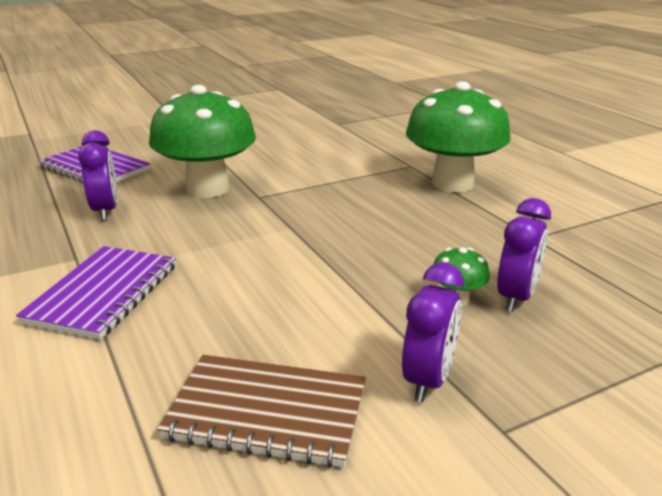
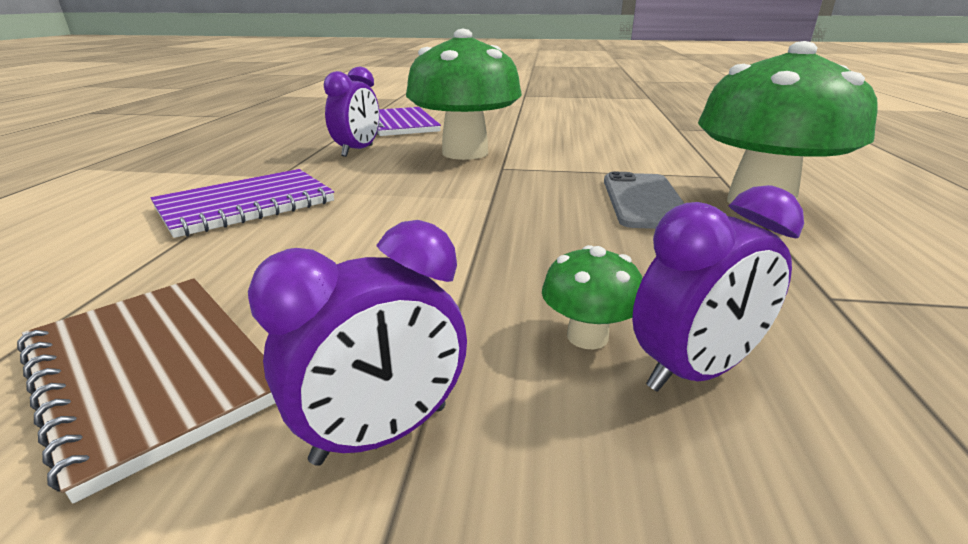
camera: 35 degrees right, 0 degrees up
none -> grey phone [604,171,685,229]

